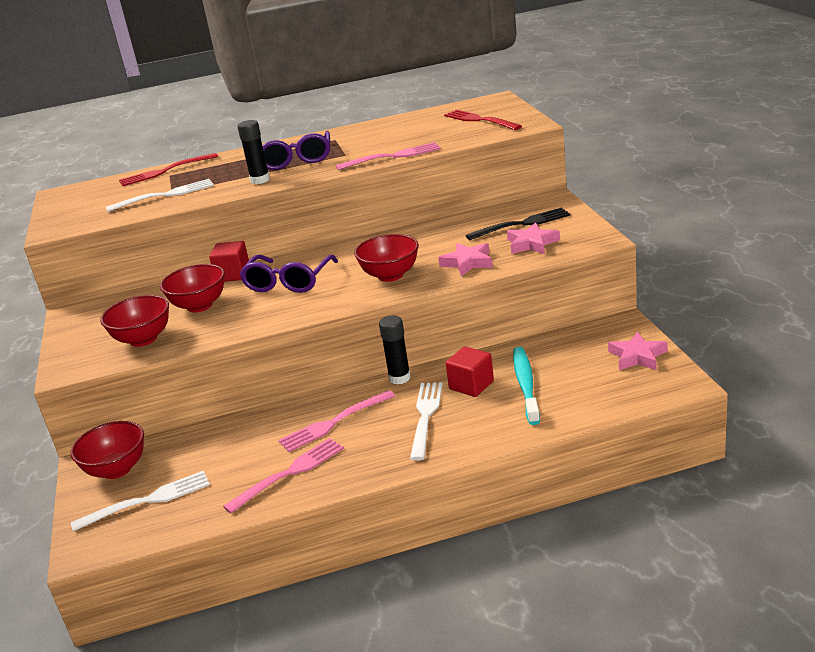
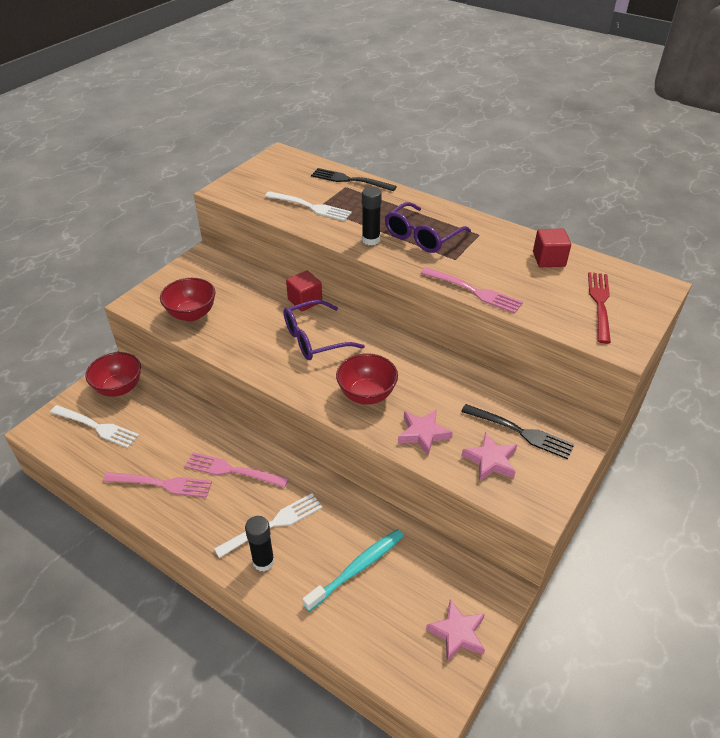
camera: 45 degrees right, 15 degrees up
red fork [119,153,218,186] -> black fork [311,168,397,191]
red bowl [160,264,225,313] -> none
black glue stick [379,316,411,384] -> black glue stick moved to [245,516,275,571]
red cube [446,346,494,397] -> red cube moved to [533,228,571,267]

